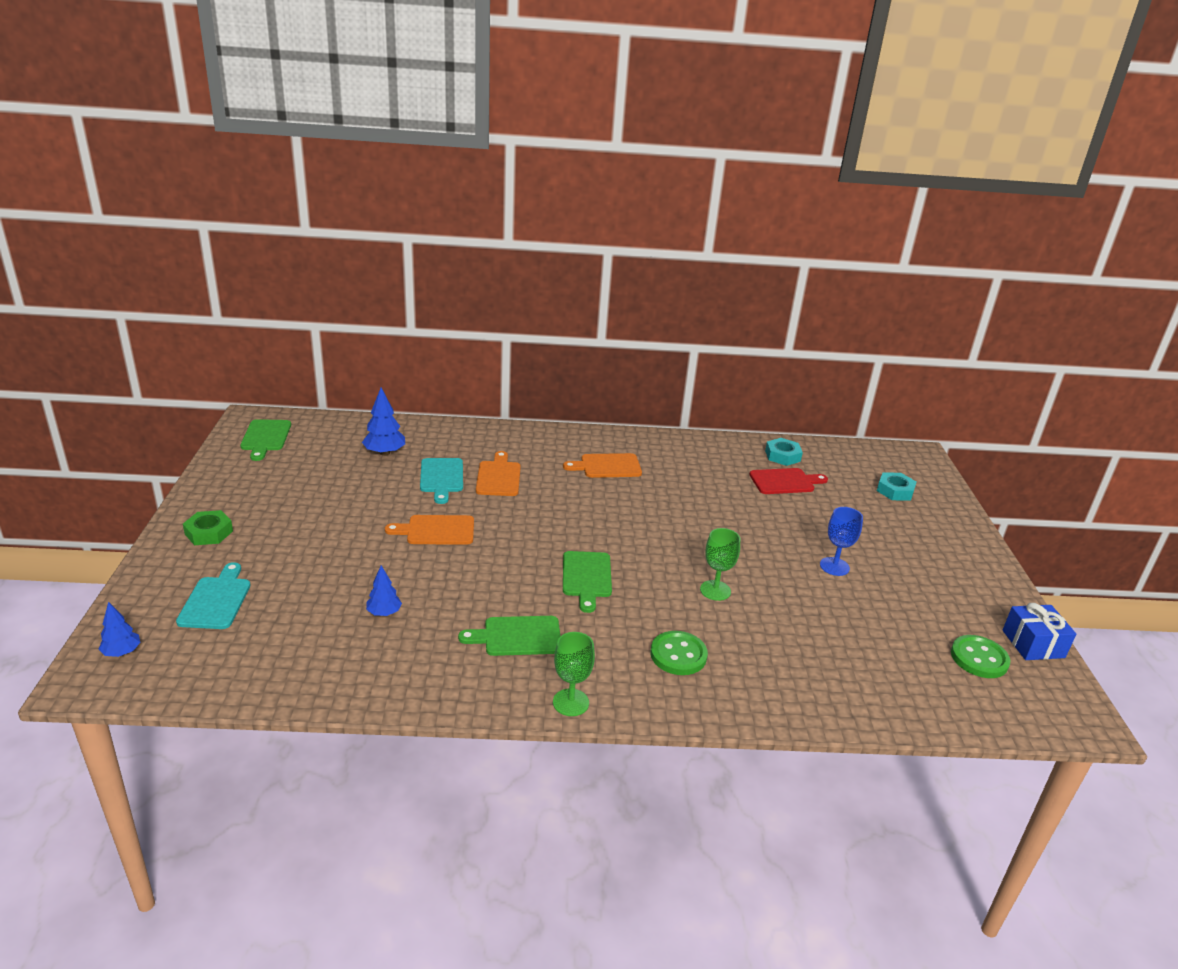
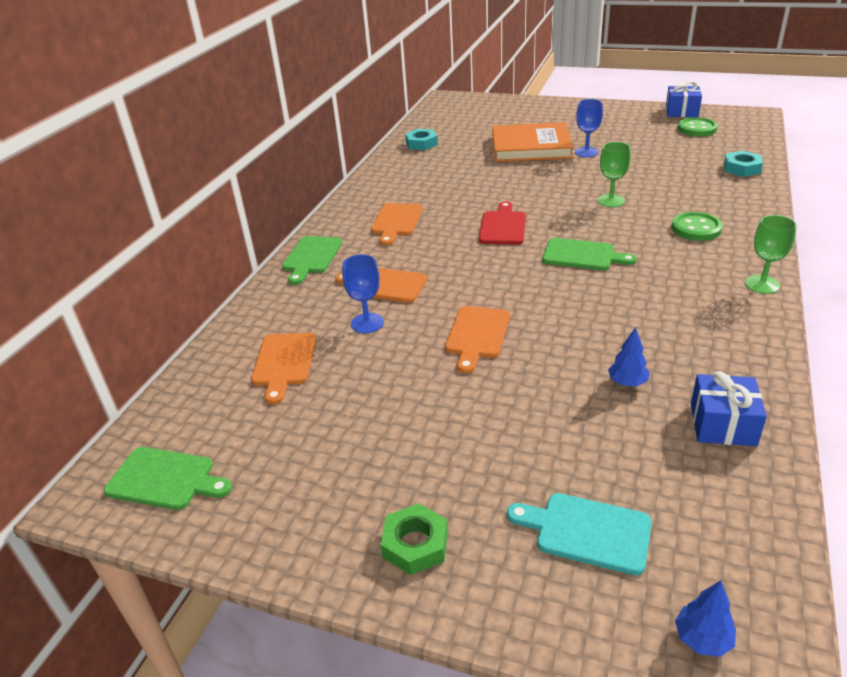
camera: 65 degrees left, 5 degrees up
blue tree [362,388,405,456] -> orange cutting board [251,333,316,405]
turquoise cutting board [420,458,463,504] -> blue goblet [342,254,384,333]
green cutting board [458,616,560,656] -> green cutting board moved to [282,236,342,285]
red cutting board [749,468,828,494] -> red cutting board moved to [479,201,526,245]
turquoise nut [877,473,916,500] -> turquoise nut moved to [724,151,763,177]
none -> orange book [493,122,573,162]
none -> blue gift [691,371,767,446]

